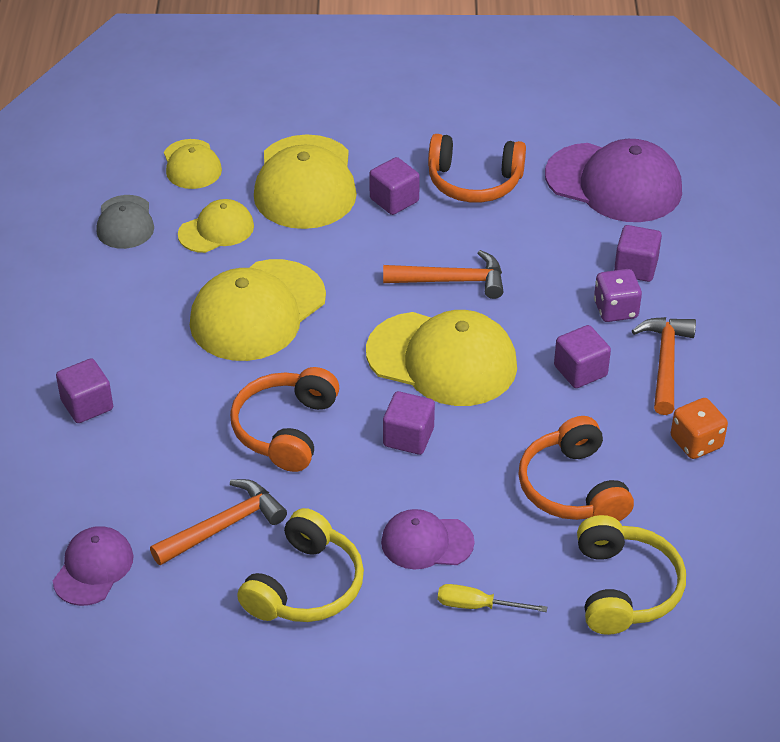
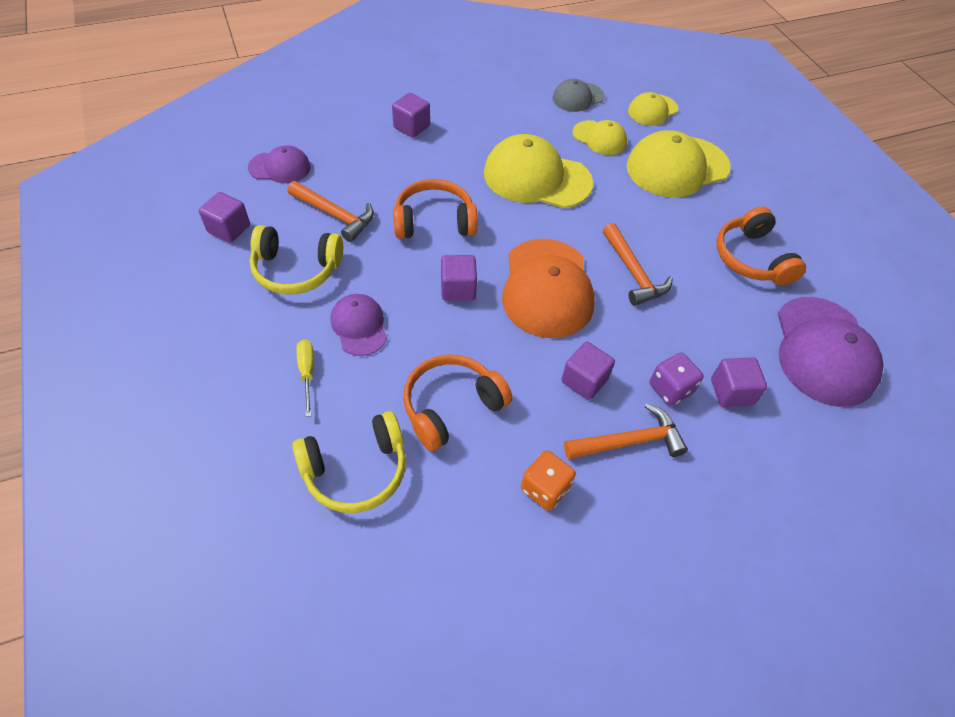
camera: 65 degrees right, 10 degrees up
yellow cap [366,310,517,406] -> orange cap [502,239,595,338]
purple cube [369,157,420,215] -> purple cube moved to [199,192,250,243]

